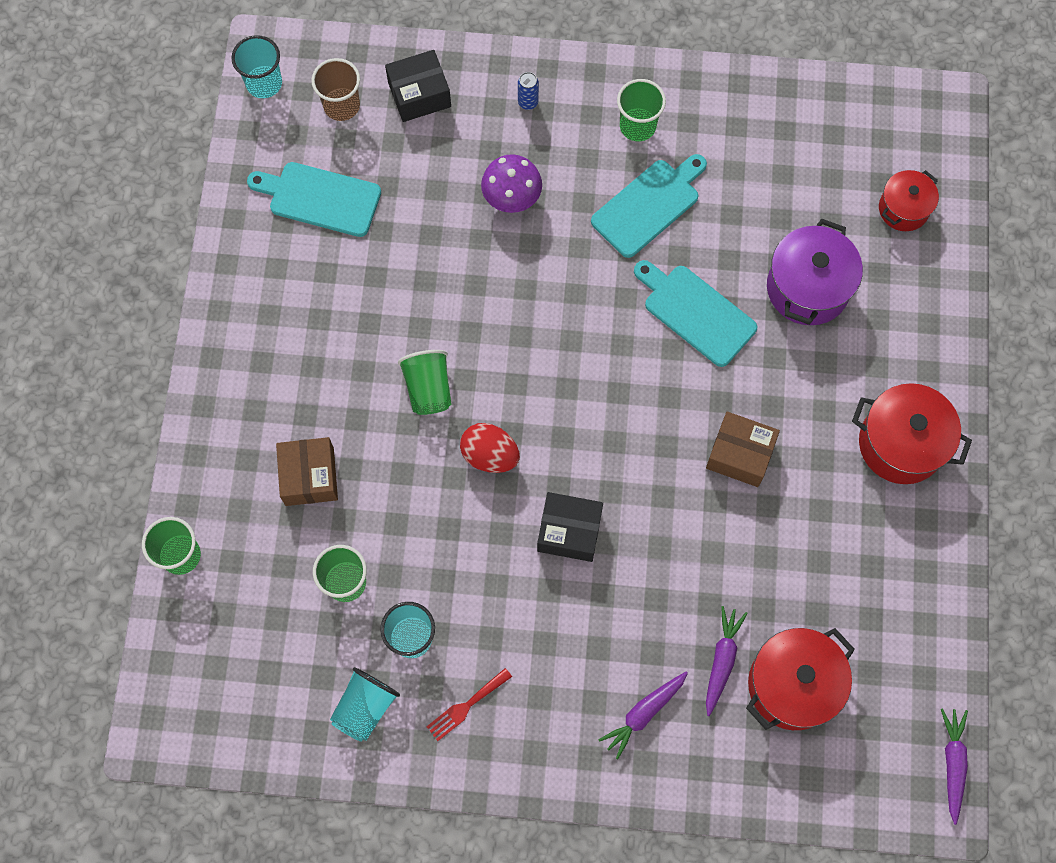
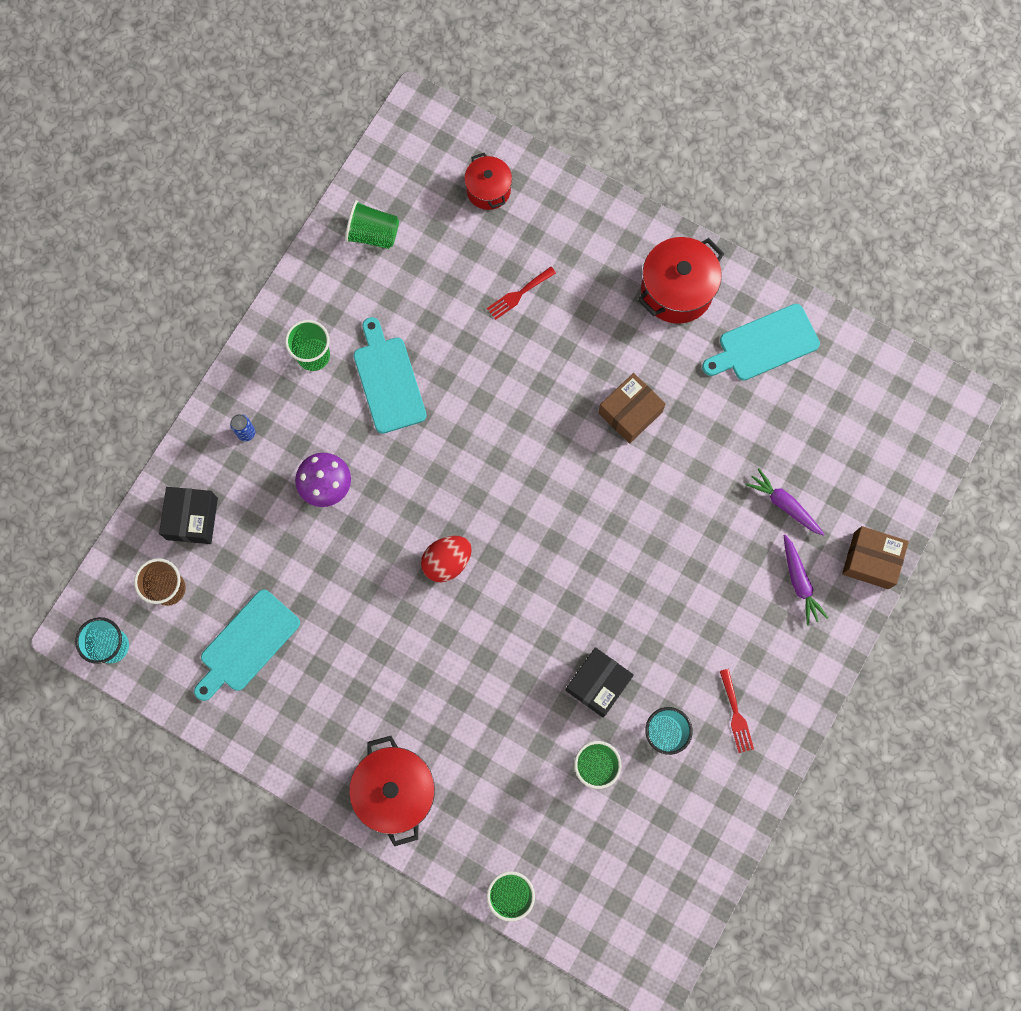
camera: 65 degrees left, 5 degrees up
brown box [276,437,338,506] -> brown box moved to [842,526,909,589]
turquoise cup [330,667,400,742] -> none
green cup [398,350,452,415] -> green cup moved to [345,200,399,249]
red egg [460,423,520,473] -> red egg moved to [421,536,472,582]
black box [537,492,603,562] -> black box moved to [566,647,634,718]
turquoise cutting board [634,260,758,367] -> turquoise cutting board moved to [702,304,820,381]
red pot [746,628,855,730] -> red pot moved to [349,736,435,846]
purple pot [767,219,863,325] -> red fork [487,267,556,320]
purple carrot [941,708,968,825] -> none

